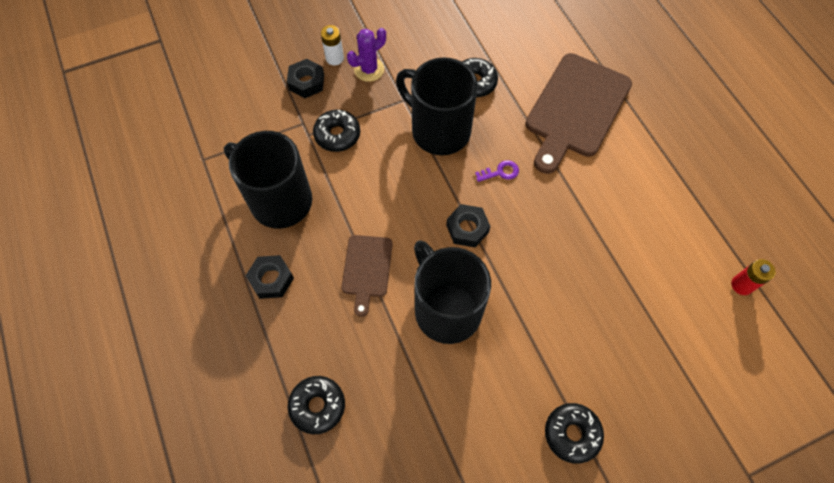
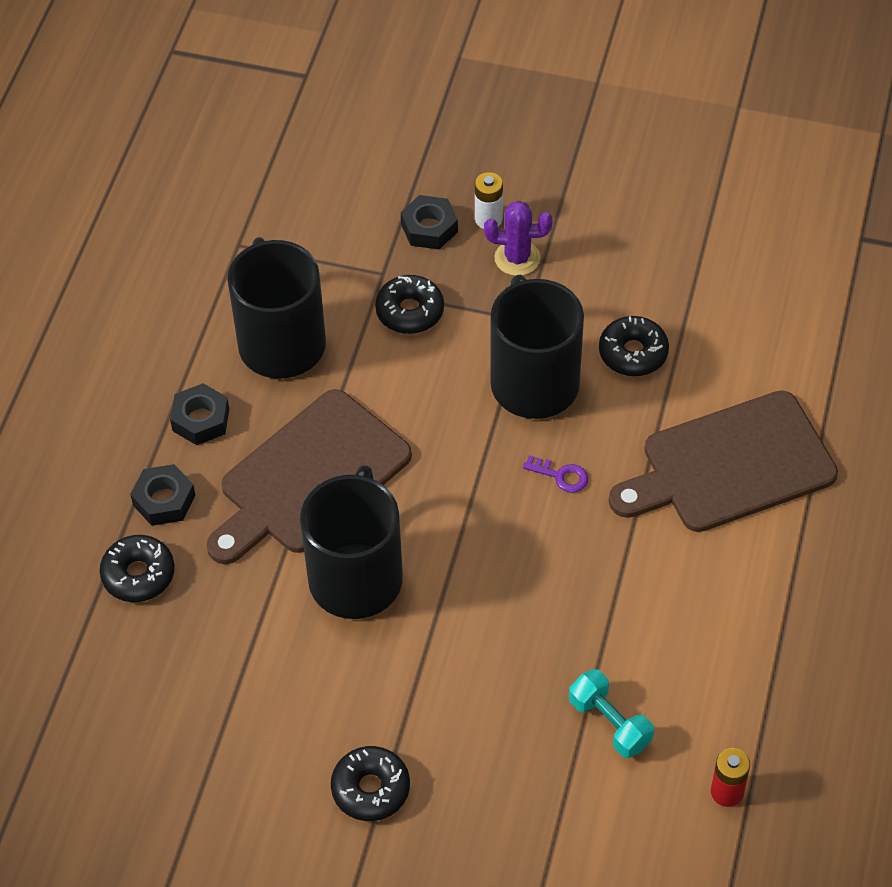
camera: 40 degrees right, 10 degrees down
brown cutting board [342,235,393,317] -> brown cutting board [206,389,412,564], size x1.90
black nut [446,204,491,248] -> black nut moved to [130,464,196,526]
none -> turquoise dumbbell [569,669,654,758]

